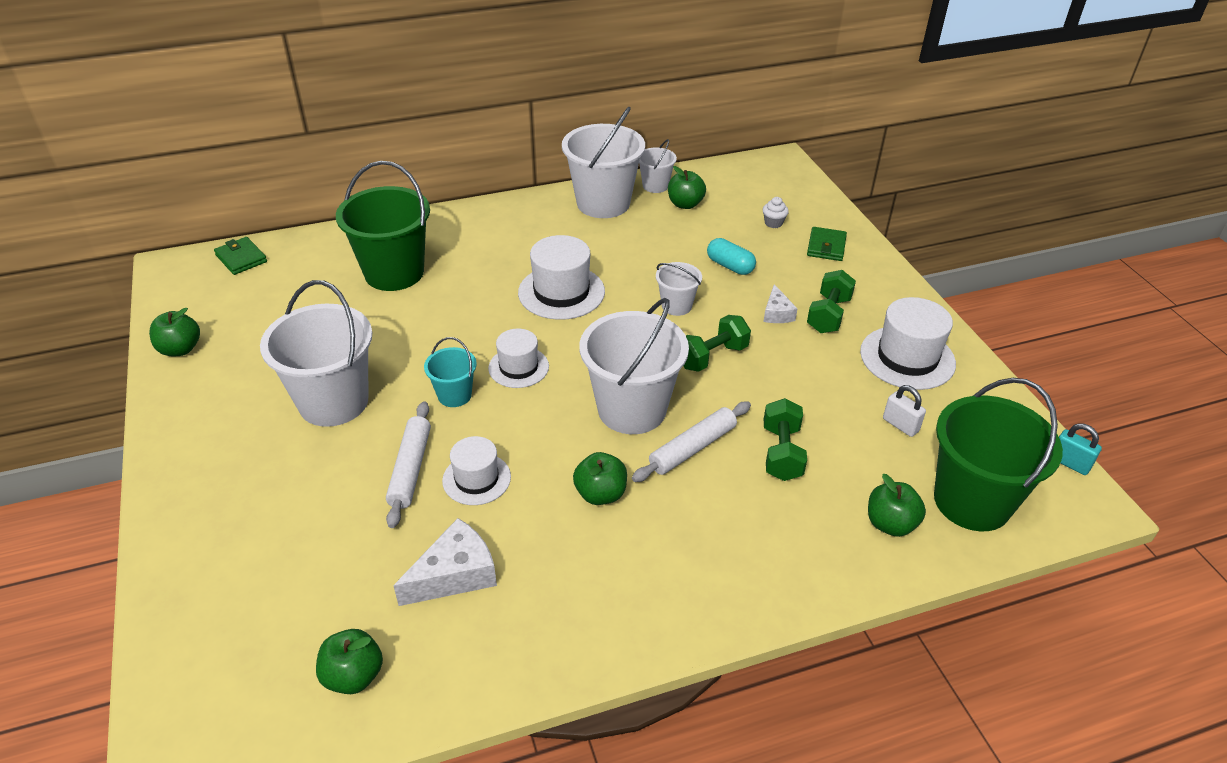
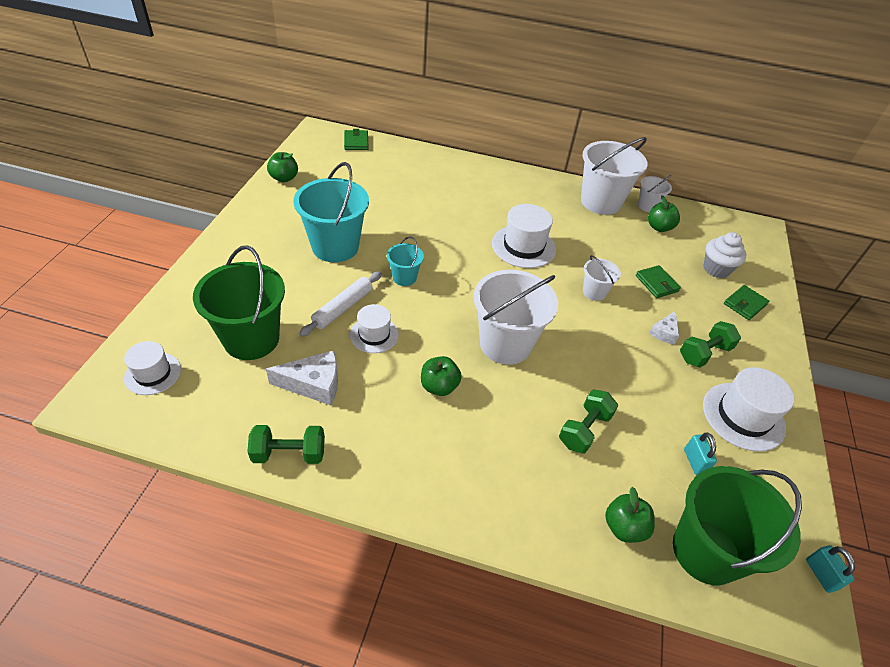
camera: 30 degrees right, 5 degrees up
white bucket [260,280,372,427] -> turquoise bucket [293,162,369,262]
green apple [316,629,383,694] -> none
green bucket [336,161,430,291] -> green bucket moved to [193,245,285,360]
white hat [488,329,549,388] -> white hat moved to [124,341,181,395]
white rolling pin [632,402,751,482] -> none
green dumbbell [684,315,751,372] -> green dumbbell moved to [248,425,325,464]
turquoise capsule [707,238,756,275] -> green wallet [636,265,681,298]
white cupcake [763,197,789,228] -> white cupcake [703,232,747,278], size x1.82
white padlock [883,385,926,437] -> turquoise padlock [684,433,717,475]

